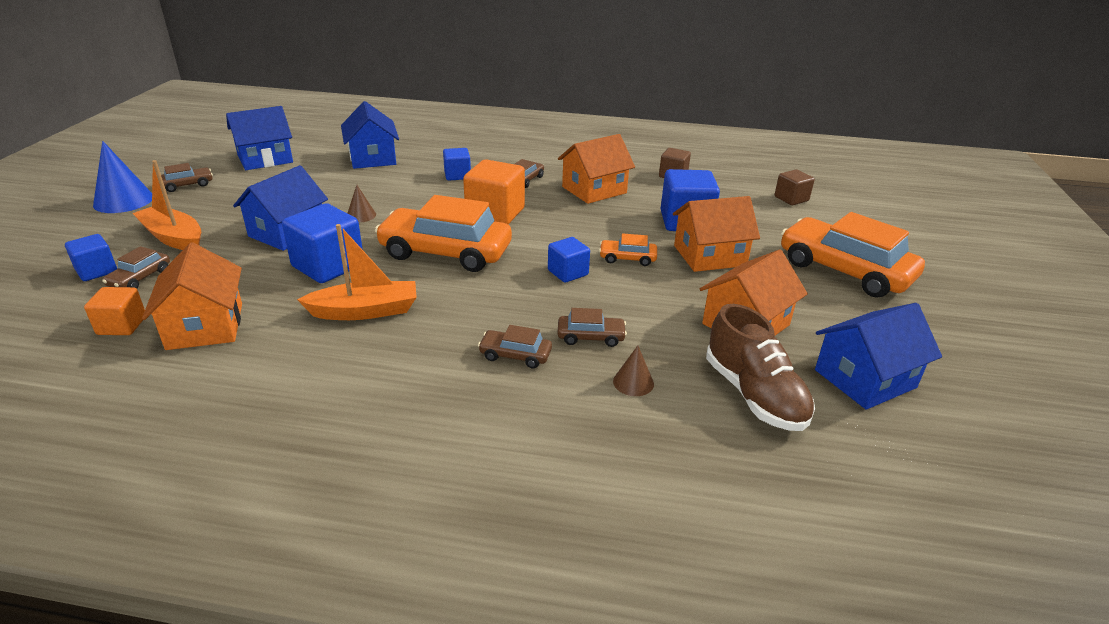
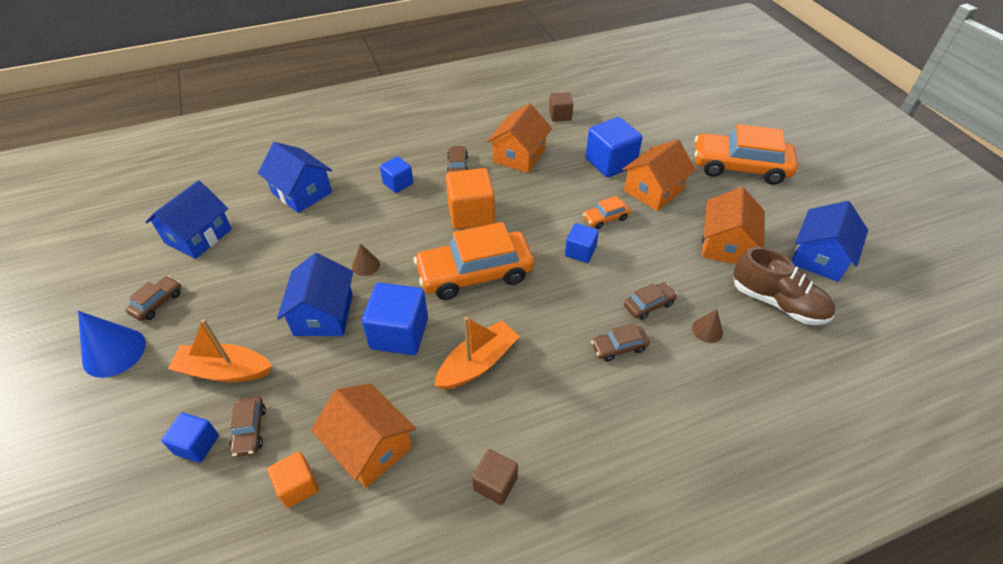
camera: 30 degrees left, 15 degrees up
brown cube [775,169,815,205] -> brown cube moved to [472,449,518,505]

